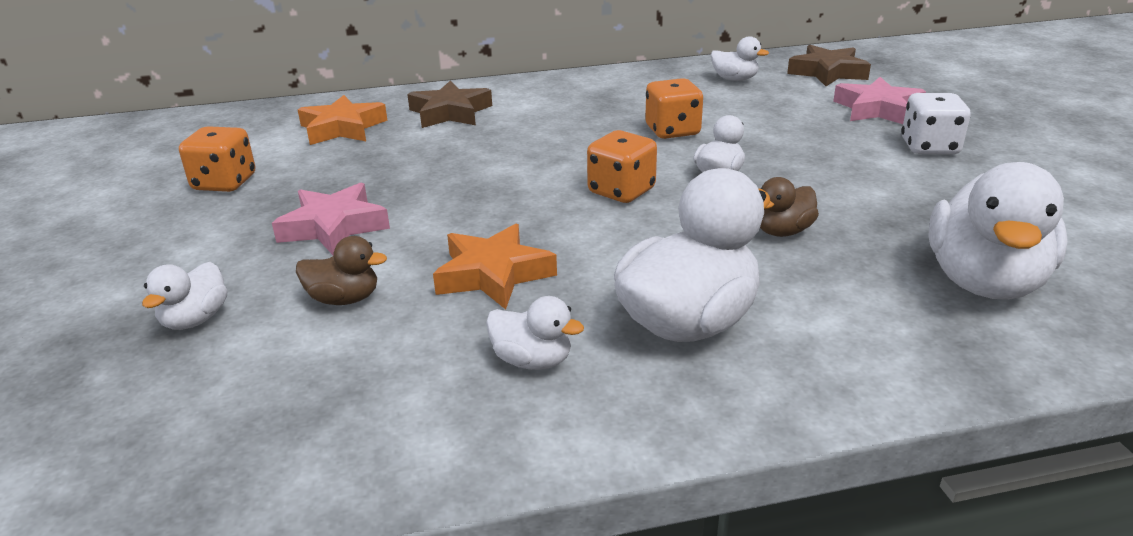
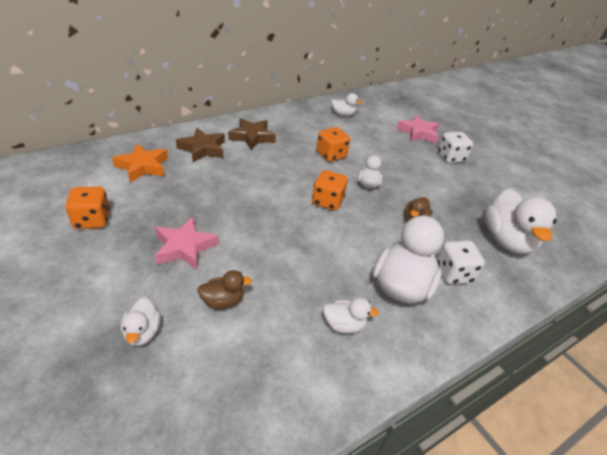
camera: 25 degrees left, 10 degrees up
orange star [433,224,557,310] -> none
brown star [787,45,871,86] -> brown star moved to [228,118,276,150]
none -> white dice [437,241,485,284]

